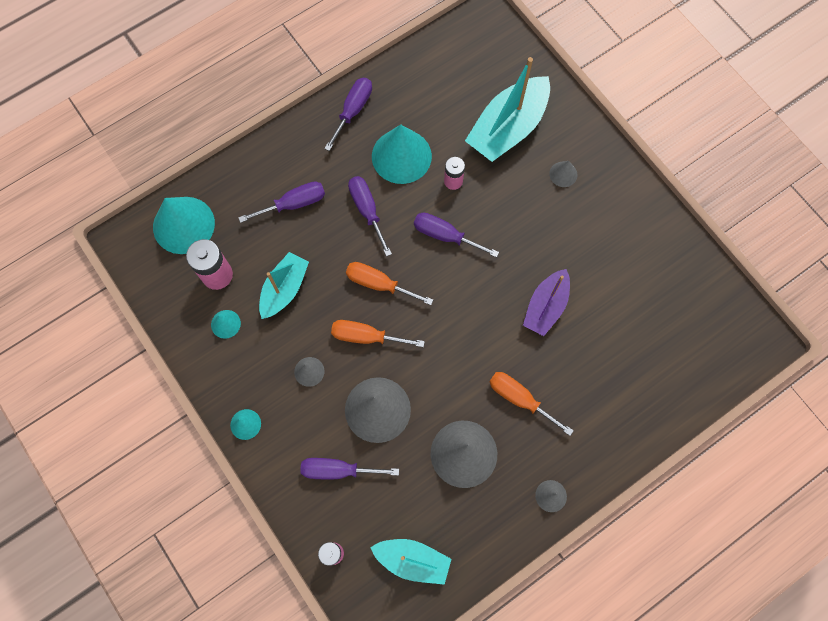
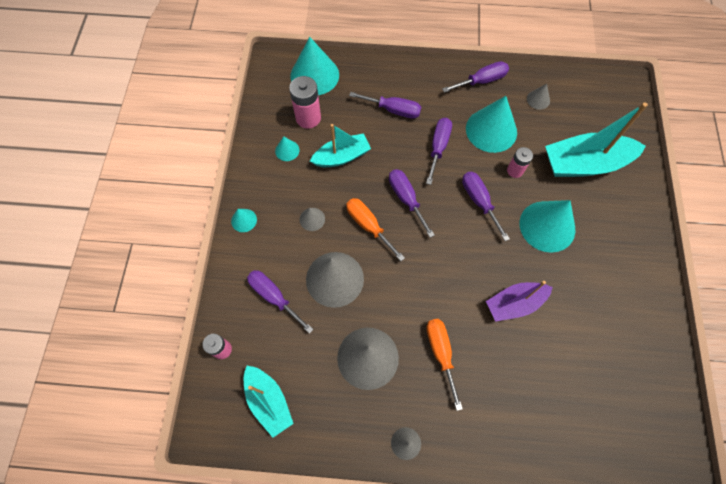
camera: 40 degrees right, 5 degrees down
orange screwdriver [346,262,433,305] -> purple screwdriver [389,169,435,238]
grey cone [549,161,577,187] -> grey cone moved to [527,84,550,110]
none -> turquoise cone [519,200,576,253]

